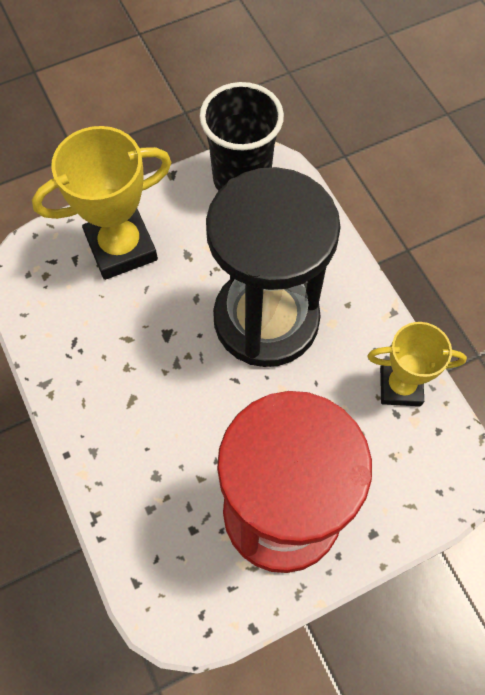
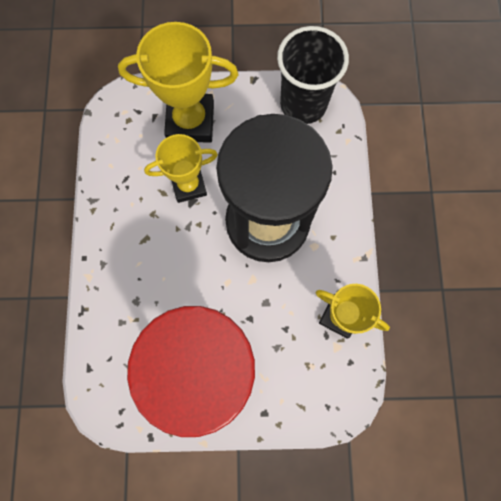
camera: 25 degrees right, 10 degrees up
none -> yellow trophy [144,134,218,203]

